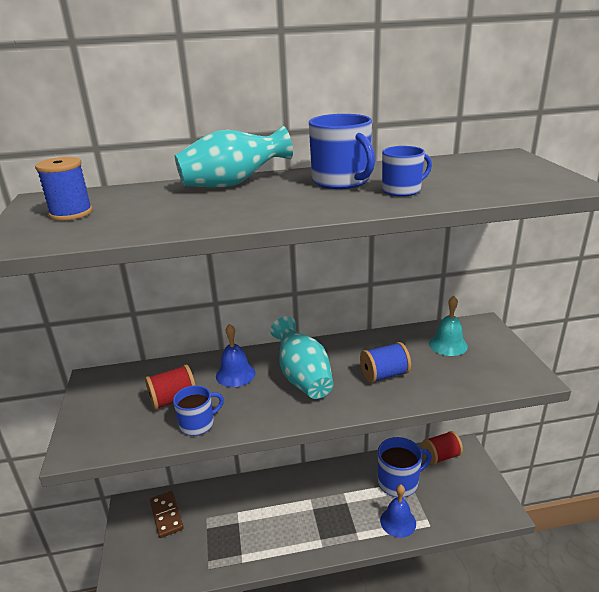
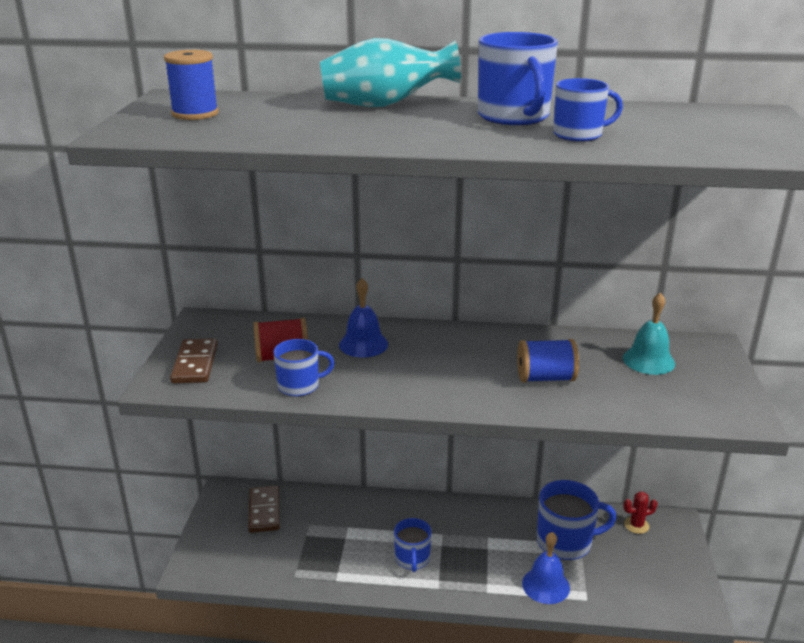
camera: 15 degrees right, 0 degrees up
turquoise vase [270,316,333,399] -> none
red spool [422,431,463,465] -> red cactus [623,491,658,534]
none -> brown domino [170,338,218,383]
none -> blue mug [394,518,432,572]

